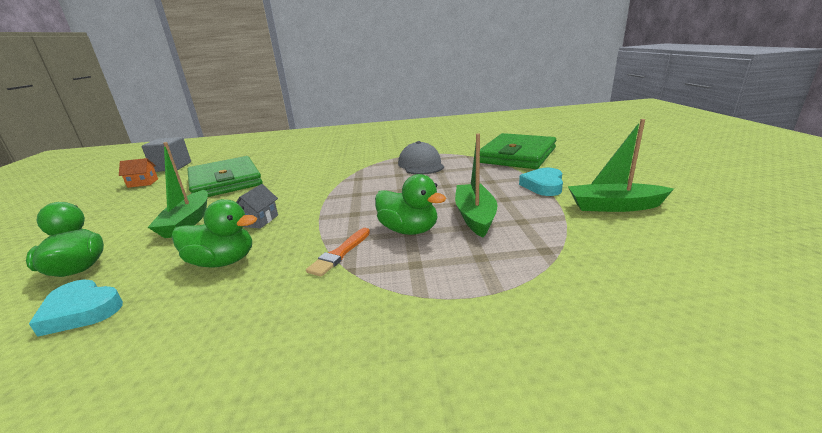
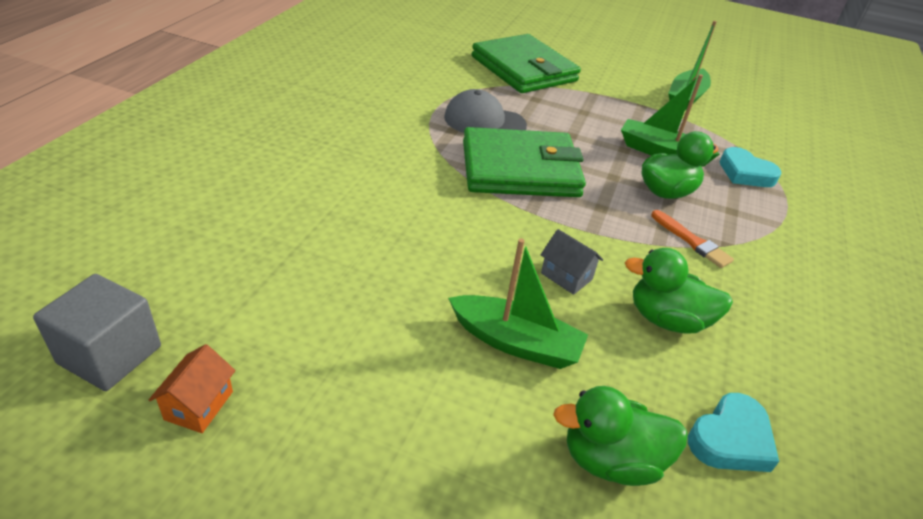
camera: 70 degrees left, 15 degrees up
green duck [172,199,257,268] -> green duck turned 105 degrees counterclockwise [625,248,733,334]
green wallet [188,156,263,197] -> green wallet moved to [463,127,586,197]
turquoise heart [519,168,563,196] -> turquoise heart moved to [720,147,781,187]

